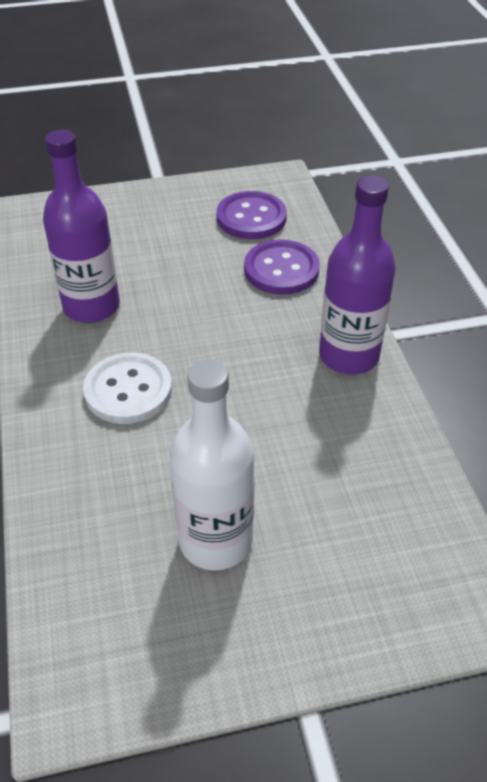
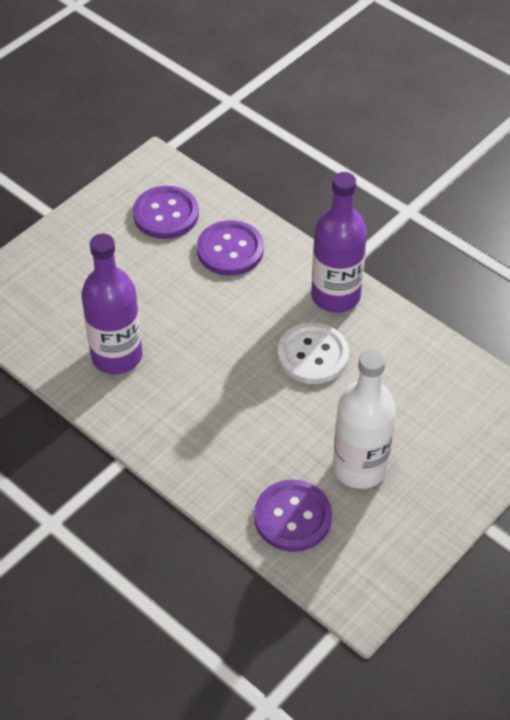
camera: 35 degrees left, 5 degrees up
white button [83,353,172,424] -> white button moved to [278,323,349,384]
none -> purple button [254,480,332,552]

